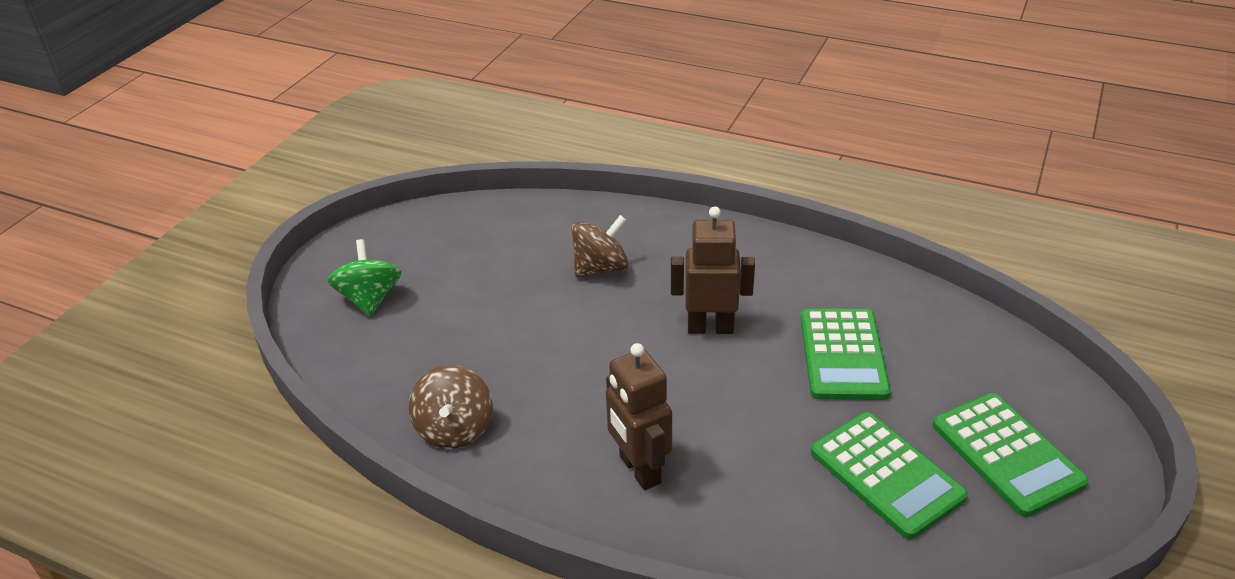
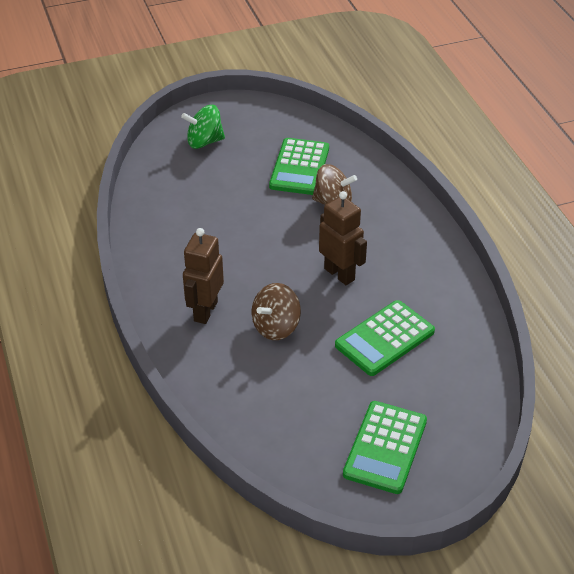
camera: 45 degrees right, 5 degrees up
green spinning top [327,239,401,317] -> green spinning top turned 135 degrees counterclockwise [181,105,225,149]
brown spinning top [409,365,493,449] -> brown spinning top moved to [252,283,301,340]
green calculator [811,412,968,539] -> green calculator moved to [269,138,329,195]

